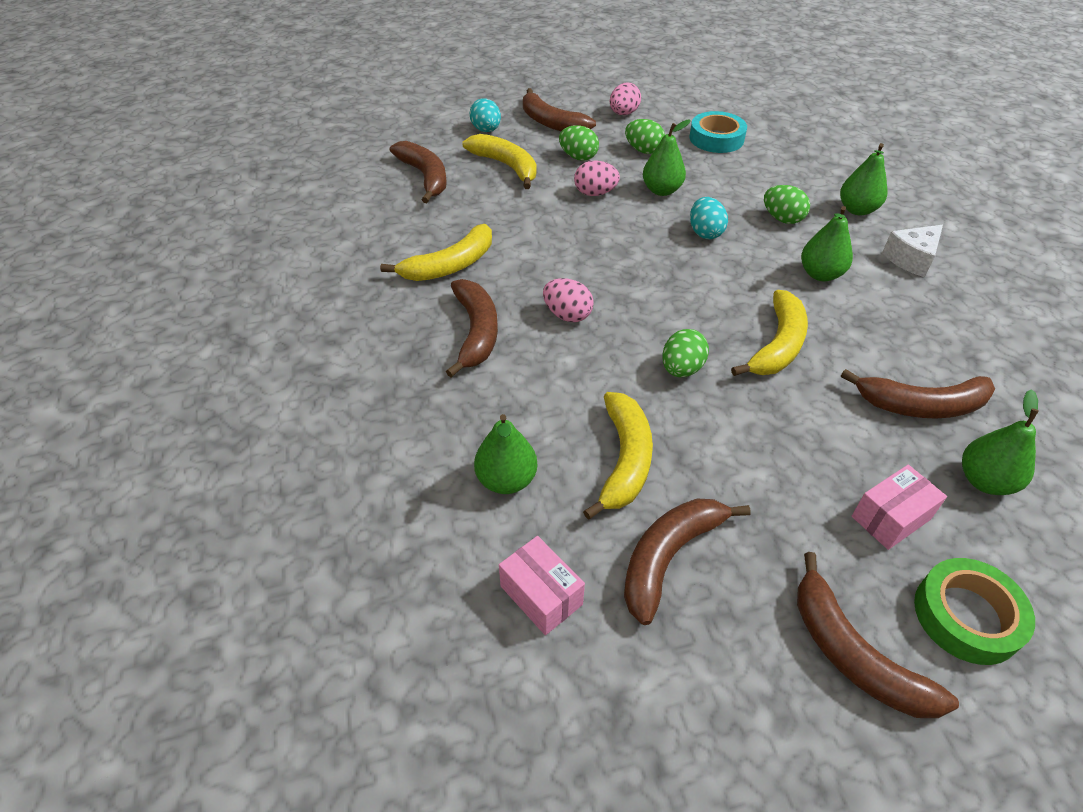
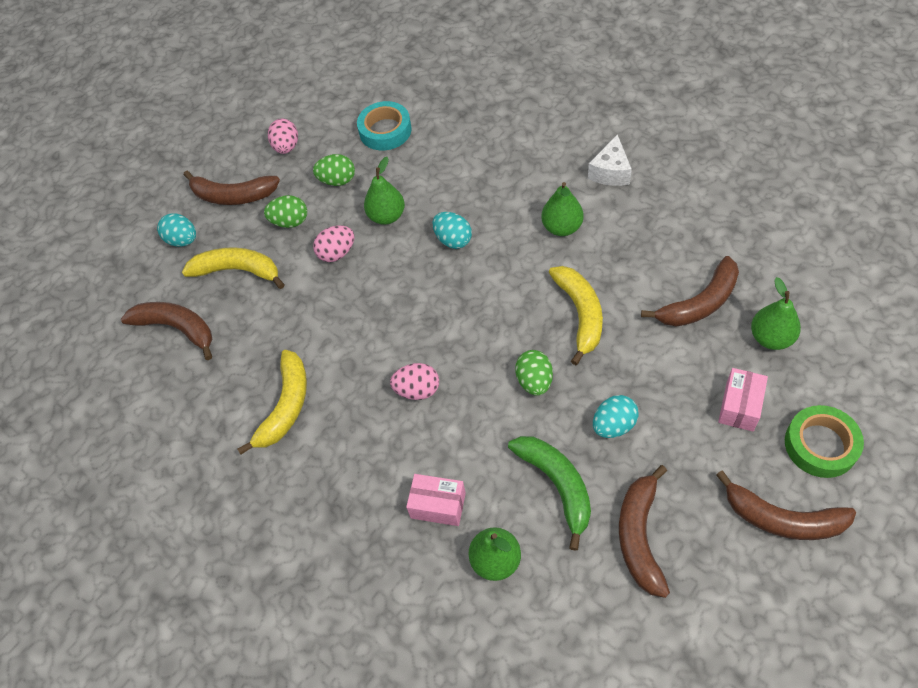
camera: 30 degrees left, 10 degrees up
brown banana [446,279,498,378] -> none
pink box [499,536,585,635] -> pink box moved to [406,474,466,526]
yellow banana [583,392,653,520] -> green banana [508,436,591,551]
green egg [764,185,810,224] -> none
green pear [840,143,888,216] -> none
none -> turquoise egg [593,395,639,438]

